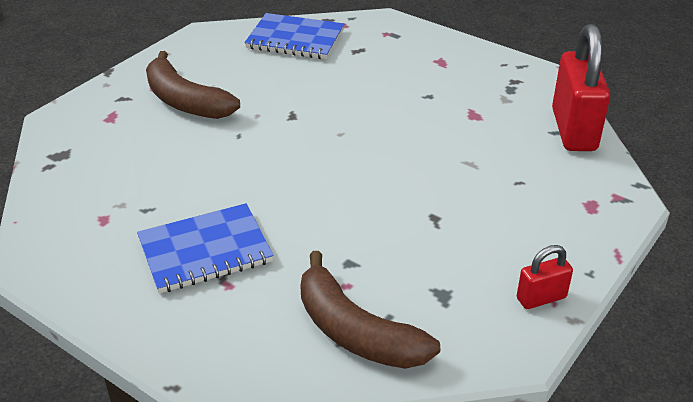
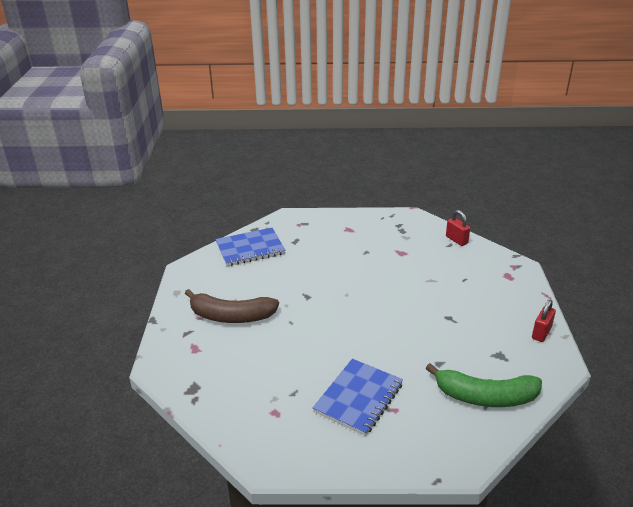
camera: 35 degrees left, 5 degrees down
brown banana [300,251,440,369] -> green banana [426,363,542,407]
red padlock [552,24,610,151] -> red padlock [446,210,470,246], size x0.49

